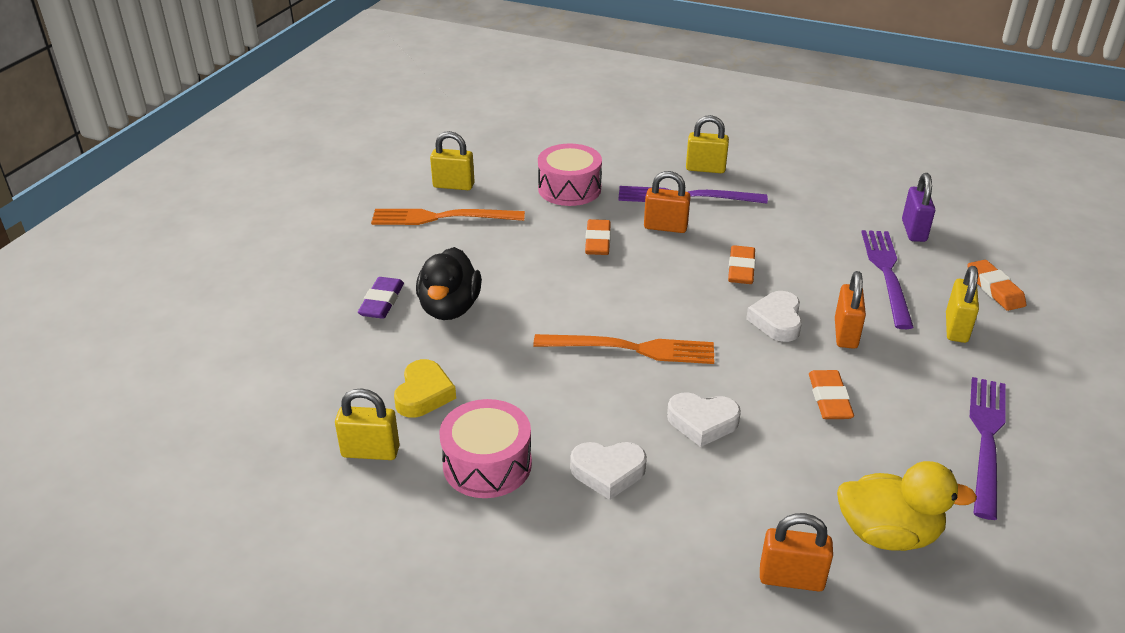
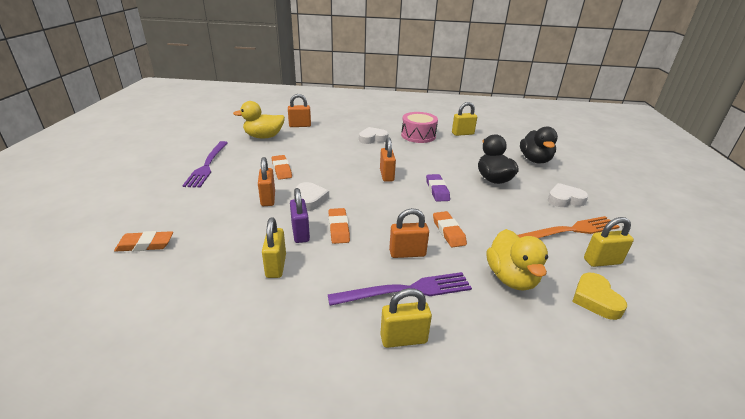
camera: 160 degrees right, 5 degrees down
purple eraser [358,277,404,319] -> purple eraser moved to [426,174,450,202]
yellow heart [394,359,456,418] -> yellow heart moved to [572,273,627,320]
orange fork [533,334,714,364] -> orange padlock [380,137,396,182]
pink drum [538,144,602,206] -> yellow duck [487,229,548,291]
white heart [667,392,741,447] -> white heart moved to [548,183,588,207]
purple fork [861,230,914,329] -> none
purple padlock [902,173,935,242] -> purple padlock moved to [290,188,310,243]
yellow padlock [946,266,979,343] -> yellow padlock moved to [262,217,286,278]
orange eraser [967,260,1026,311] -> orange eraser turned 60 degrees counterclockwise [114,231,173,252]
none -> black duck [520,127,558,164]

